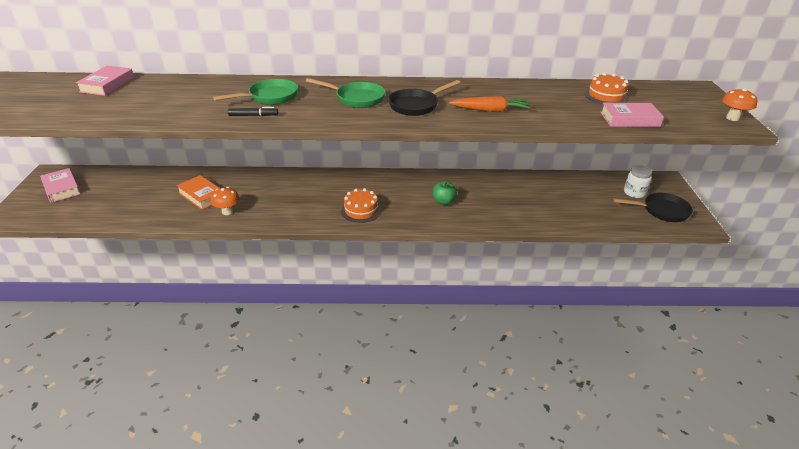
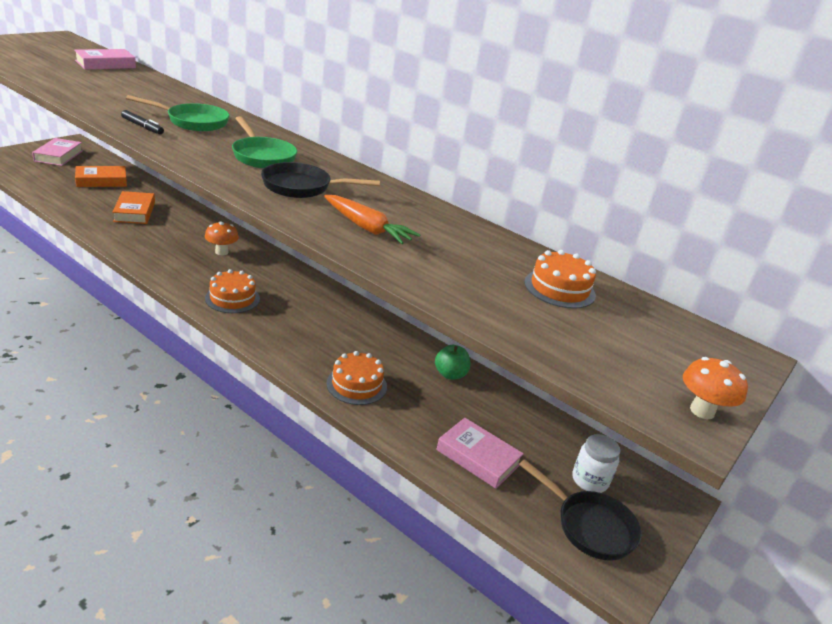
camera: 35 degrees right, 5 degrees down
orange mushroom [210,187,240,215] -> orange mushroom moved to [205,221,239,255]
green apple [433,181,457,205] -> green apple moved to [435,345,470,380]
pink book [600,103,664,127] -> pink book moved to [436,418,524,489]
none -> orange book [75,166,127,187]
none -> orange cake [326,351,387,405]

